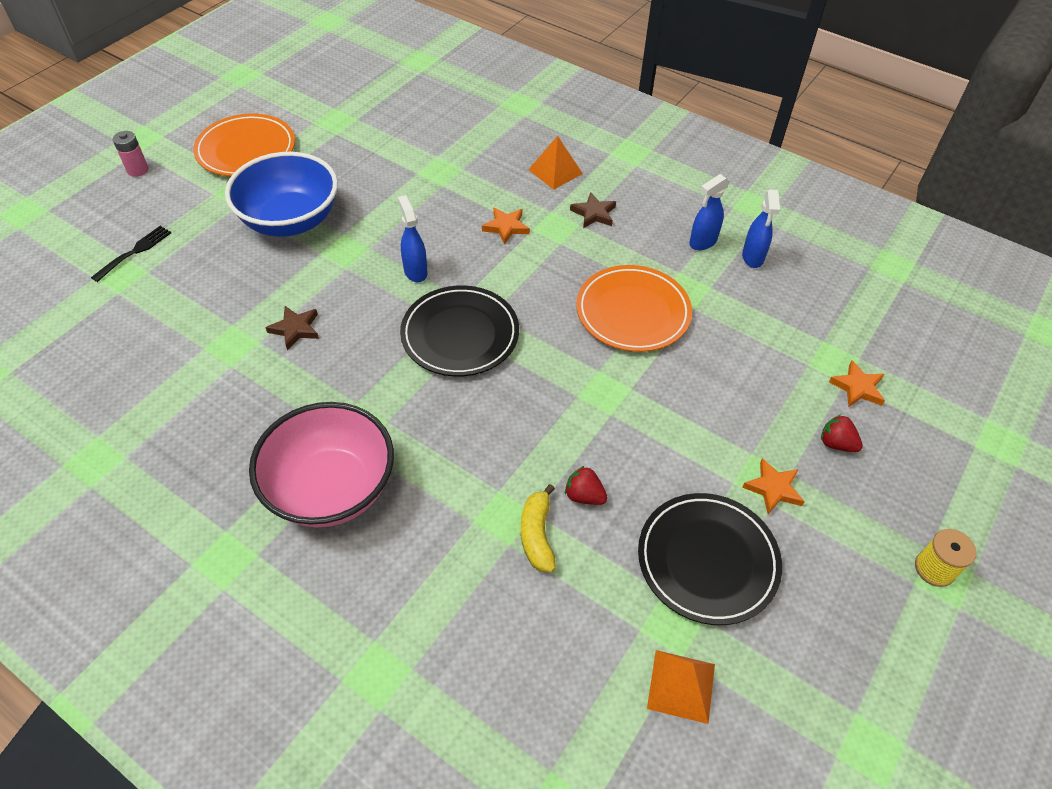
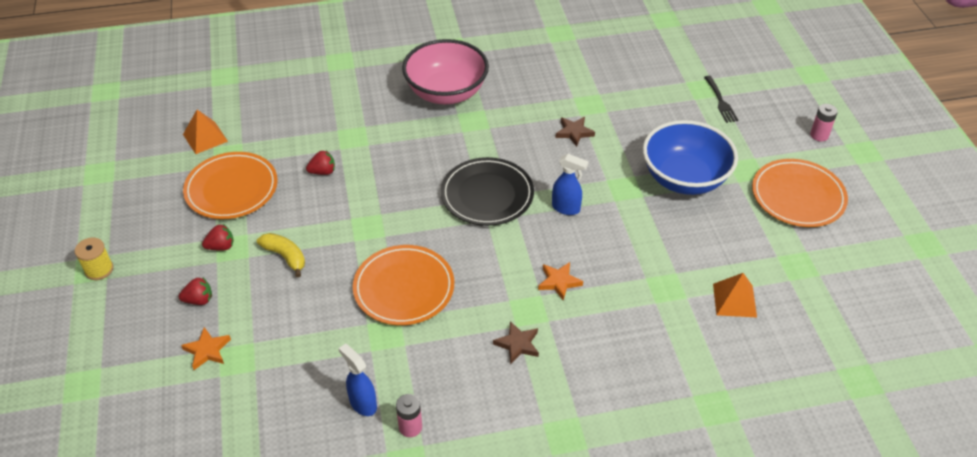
camera: 135 degrees right, 5 degrees down
yellow banana [521,484,556,572] -> yellow banana moved to [257,233,305,277]
orange pyramid [528,136,583,190] -> orange pyramid moved to [713,273,757,317]
black plate [638,493,782,625] -> orange plate [183,152,278,219]
blue spray bottle [689,174,730,250] -> none
orange star [742,458,805,514] -> red strawberry [202,224,234,251]
none -> pink battery [396,394,422,437]

